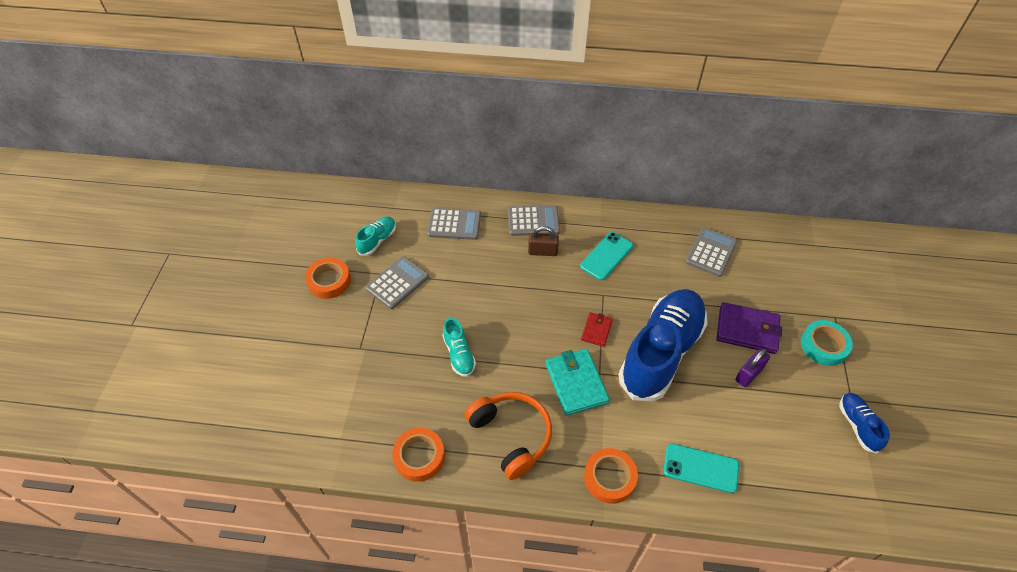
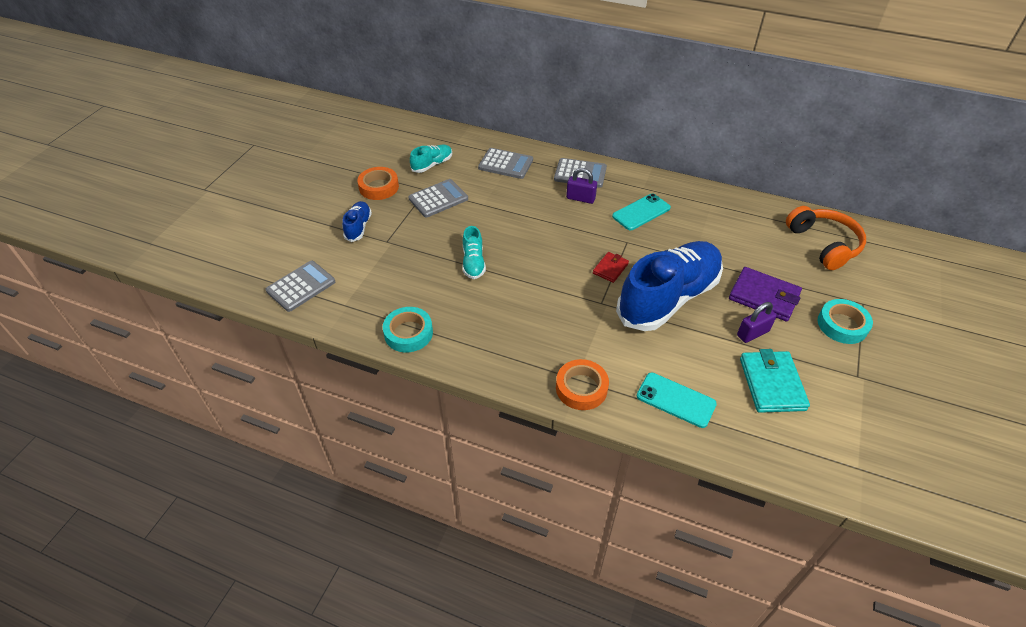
camera: 15 degrees right, 5 degrees down
orange tape [392,428,445,482] -> turquoise tape [383,307,433,352]
orange headphones [465,392,552,480] -> orange headphones moved to [786,206,866,270]
brown padlock [528,226,559,256] -> purple padlock [566,168,597,204]
turquoise wallet [545,349,610,416] -> turquoise wallet moved to [740,349,810,413]
grey calculator [686,227,737,277] -> grey calculator moved to [265,261,335,312]
blue shoe [839,393,890,453] -> blue shoe moved to [342,201,372,242]

